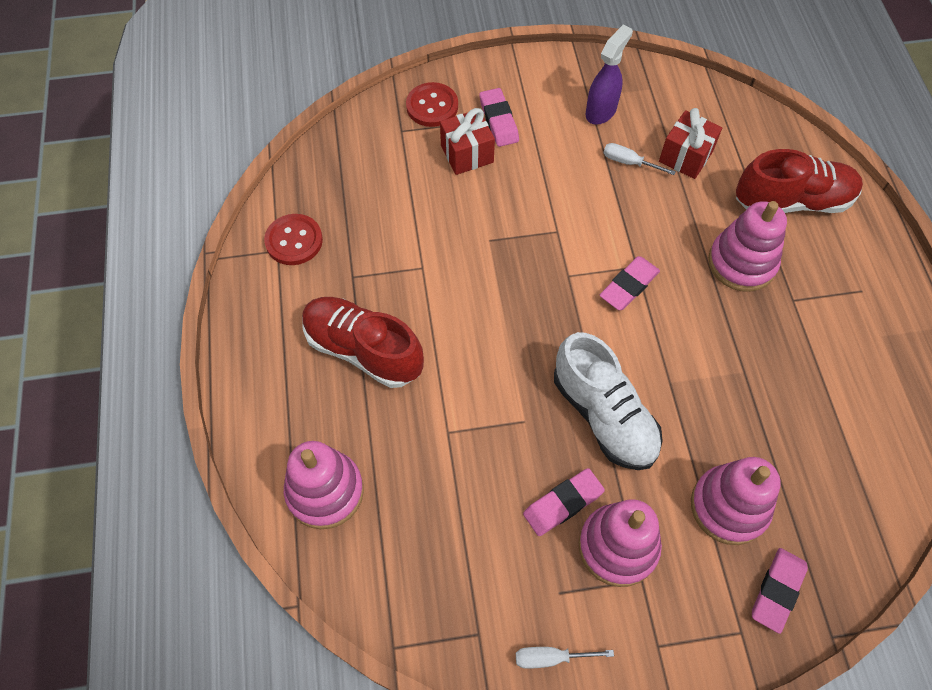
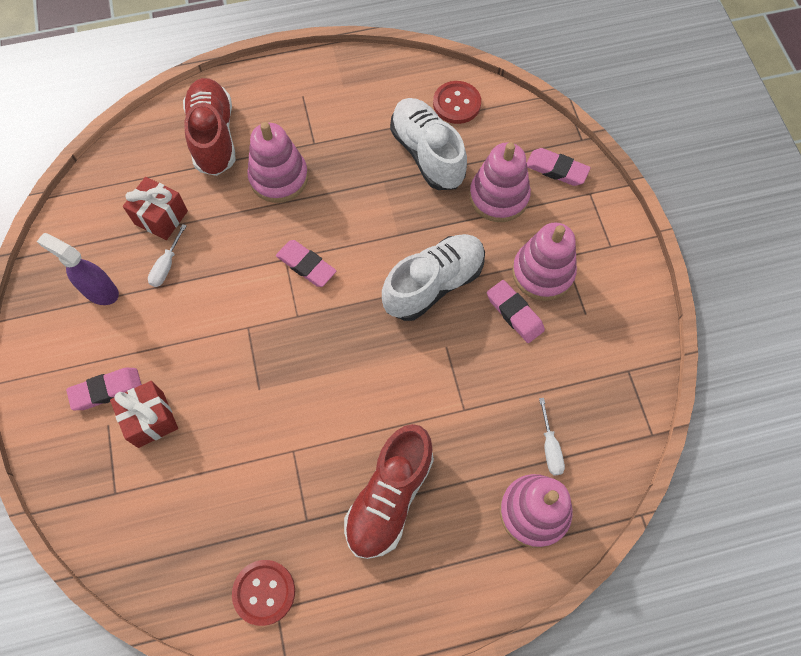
camera: 95 degrees left, 5 degrees up
red button [406,82,458,127] -> red button moved to [433,81,481,124]
white screwdriver [516,647,614,669] -> white screwdriver moved to [539,398,565,475]
none -> white shoe [390,98,467,190]

